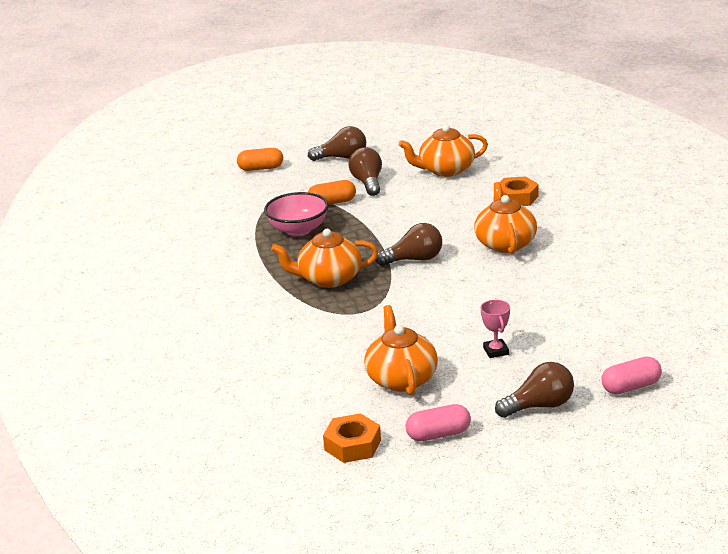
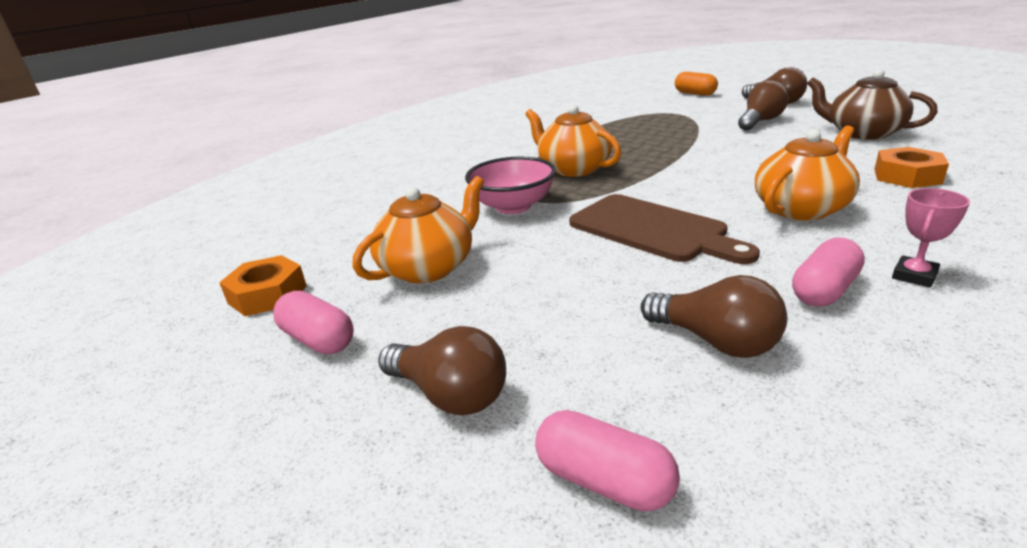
camera: 55 degrees right, 0 degrees up
pink bowl [264,192,329,236] -> pink bowl moved to [465,157,556,214]
orange capsule [308,180,356,205] -> none
brown light bulb [375,223,442,266] -> brown light bulb moved to [641,275,787,358]
orange teapot [399,125,488,177] -> brown teapot [807,69,938,140]
pink trophy [481,300,510,358] -> pink trophy moved to [892,188,970,288]
none -> brown cutting board [569,194,760,264]
none -> pink capsule [792,237,865,307]

